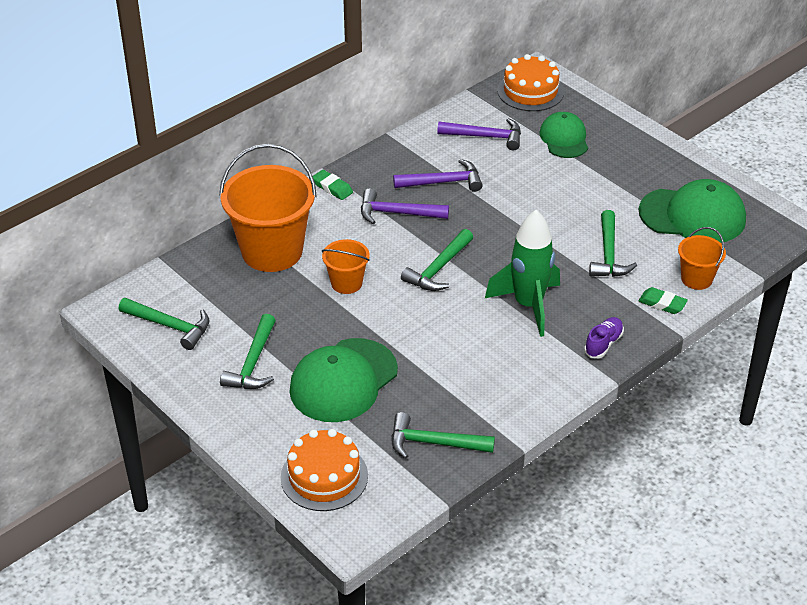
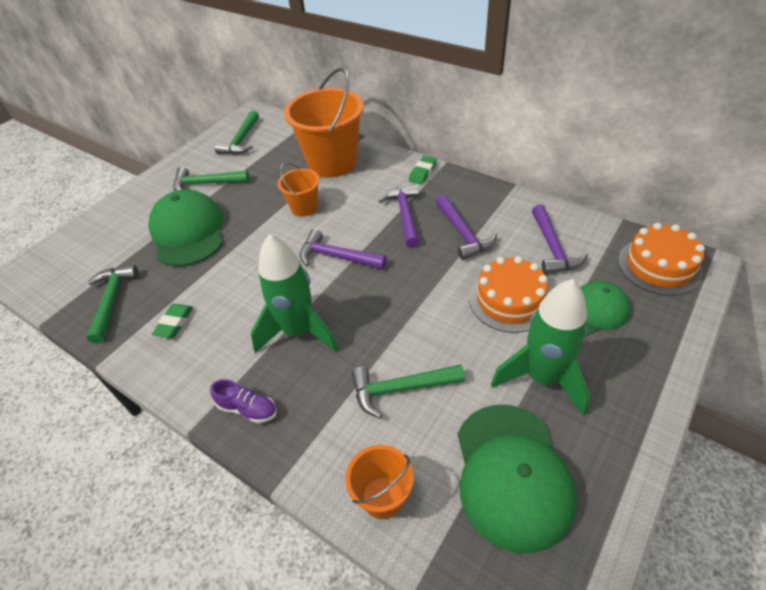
camera: 80 degrees right, 5 degrees up
orange cake [281,429,368,511] -> orange cake moved to [469,256,549,333]
green cap [289,338,398,422] -> green cap turned 45 degrees clockwise [148,190,223,266]
green hammer [401,229,473,291] -> purple hammer [299,229,387,269]
green eraser [638,287,688,314] -> green eraser moved to [152,304,193,338]
none -> green rocket [491,279,590,416]

